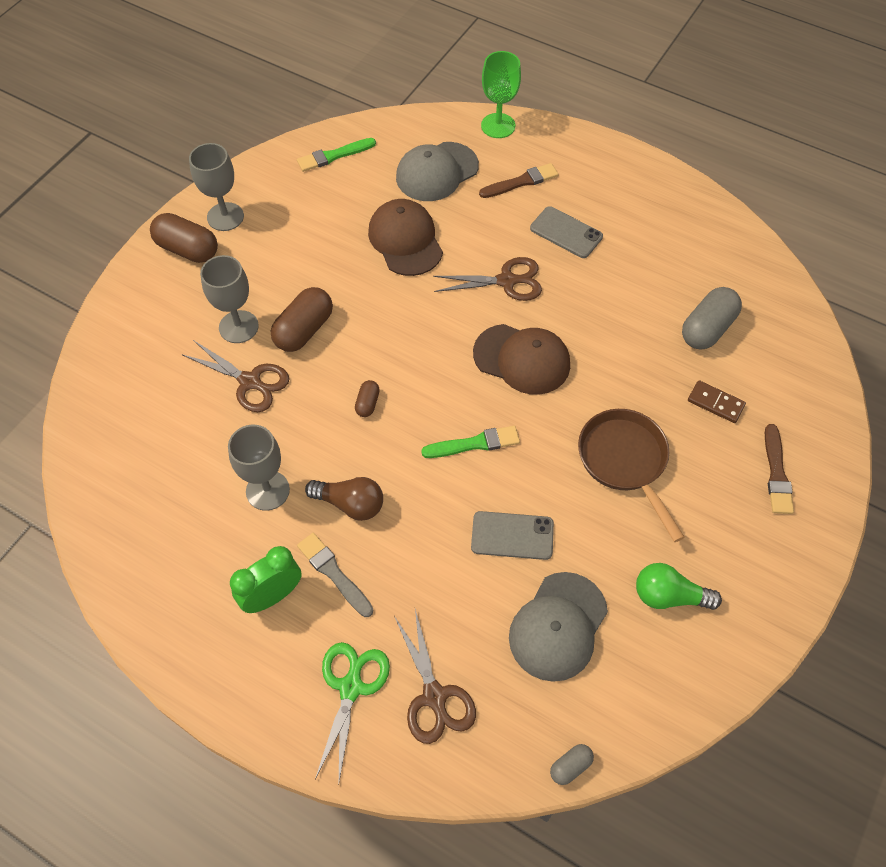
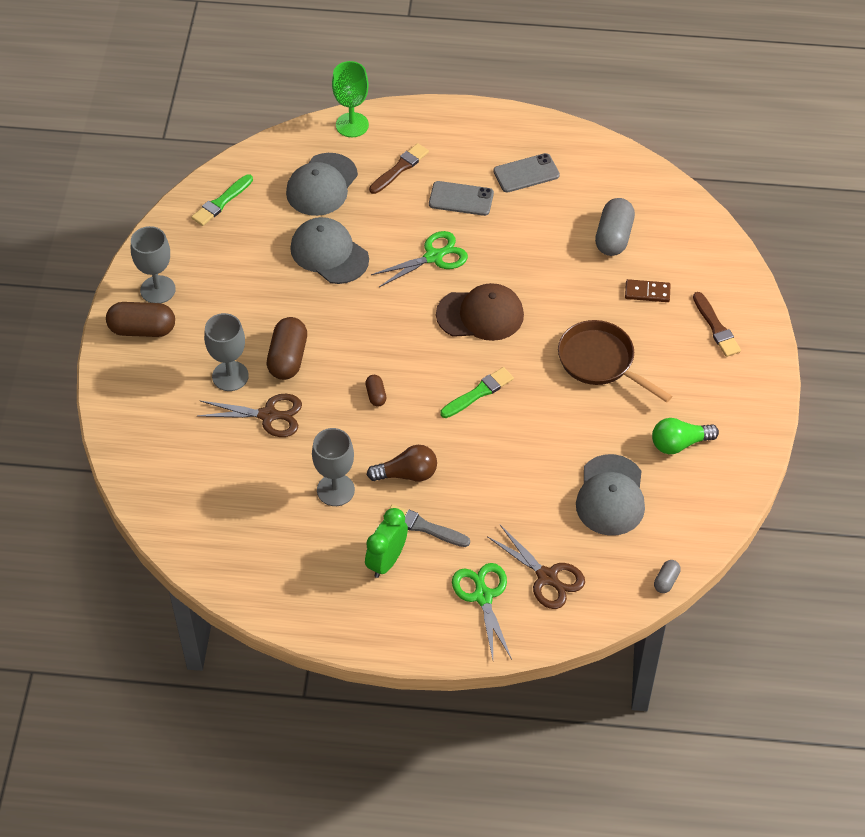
camera: 25 degrees left, 5 degrees down
brown cap [368,199,443,276] -> grey cap [290,217,369,284]
brown scissors [433,257,542,301] -> green scissors [371,231,468,287]
grey phone [471,511,554,560] -> grey phone moved to [493,153,560,192]

